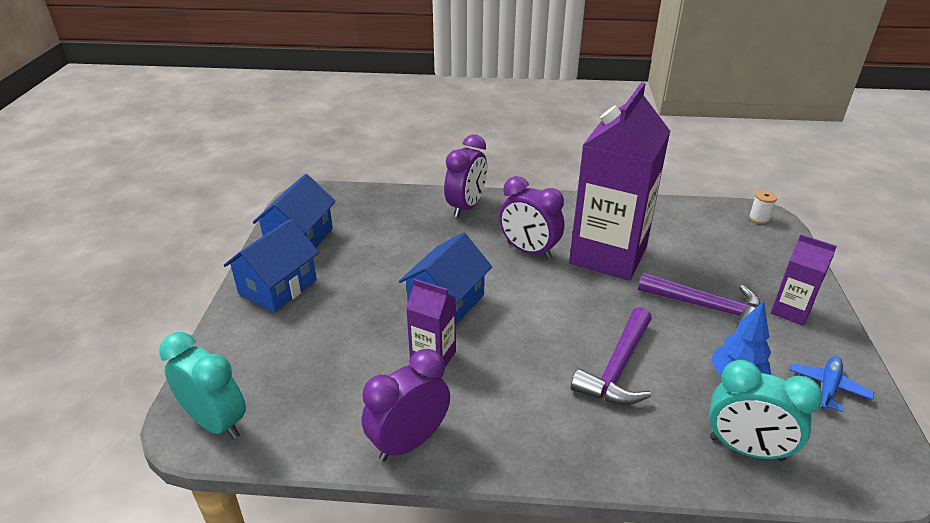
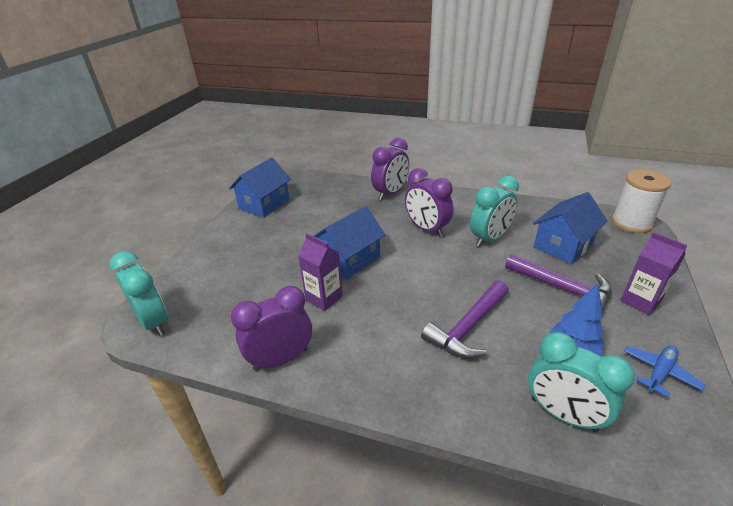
camera: 15 degrees right, 0 degrees up
blue house [223,219,319,312] -> blue house moved to [533,192,607,264]
purple carton [569,82,670,281] -> turquoise clock [470,176,519,247]
white spool [749,190,777,224] -> white spool [612,170,672,233], size x2.17

